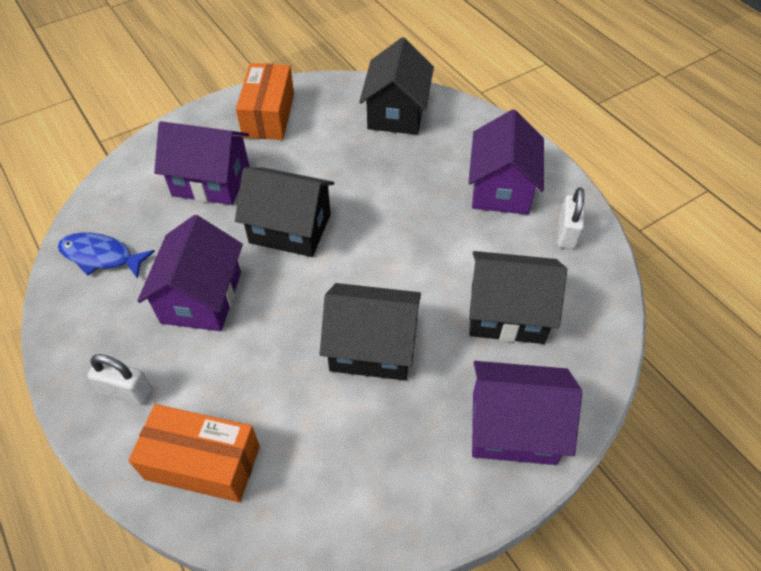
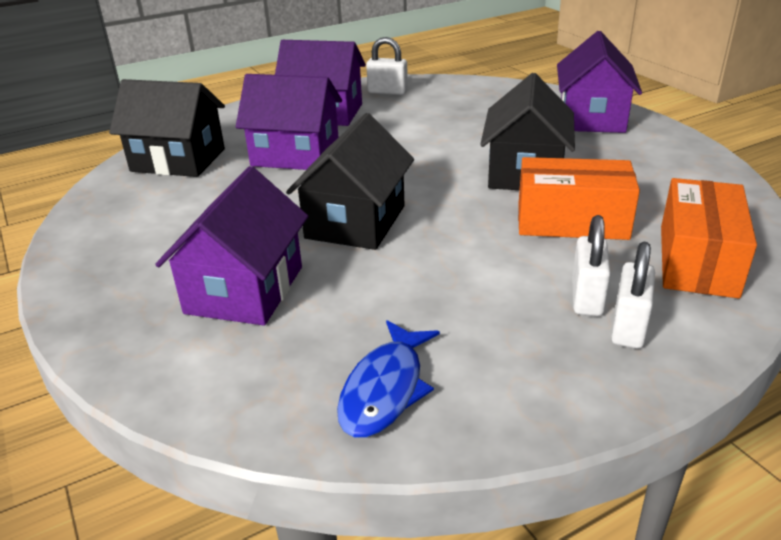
camera: 85 degrees left, 20 degrees down
purple house [137,215,243,331] -> purple house moved to [236,74,342,170]
orange box [236,63,294,140] -> orange box moved to [518,157,640,240]
black house [469,251,567,344] -> none
none -> white padlock [572,215,611,316]

